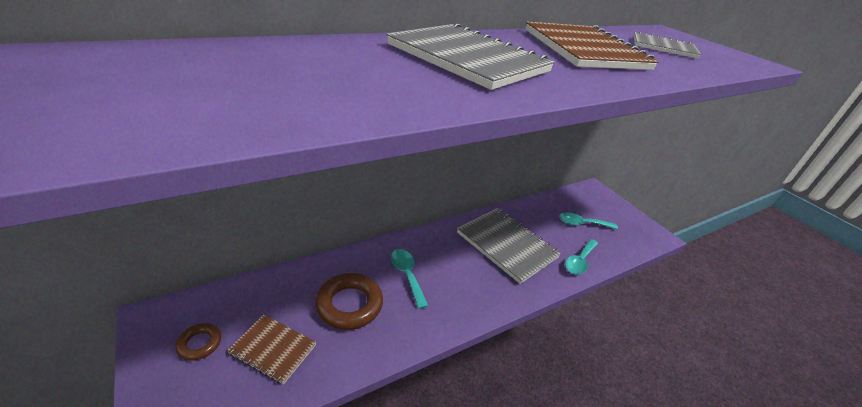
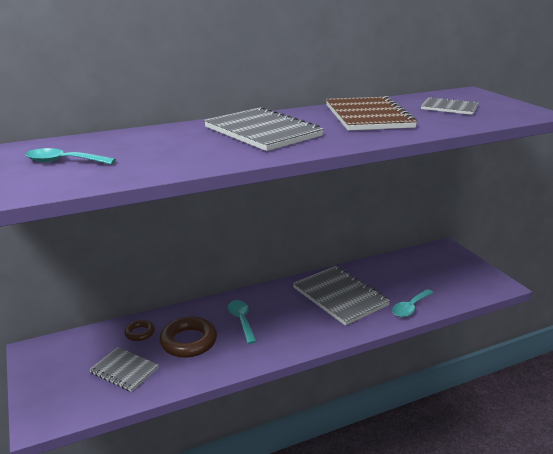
camera: 10 degrees right, 10 degrees down
brown ring [175,323,221,361] -> brown ring moved to [124,320,155,341]
brown notebook [227,315,317,385] -> grey notebook [89,347,159,392]
turquoise spoon [559,212,618,229] -> turquoise spoon moved to [25,148,116,165]

